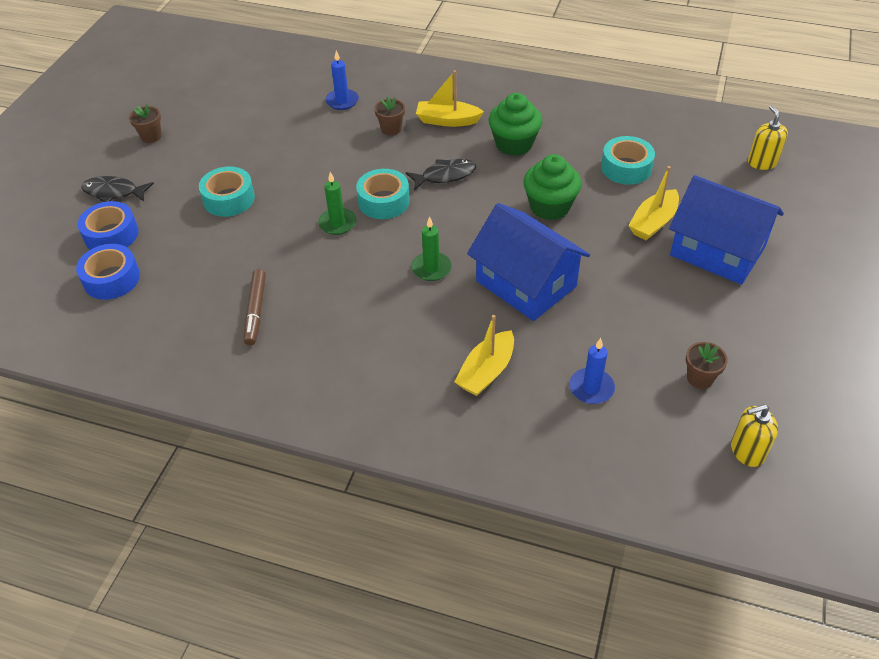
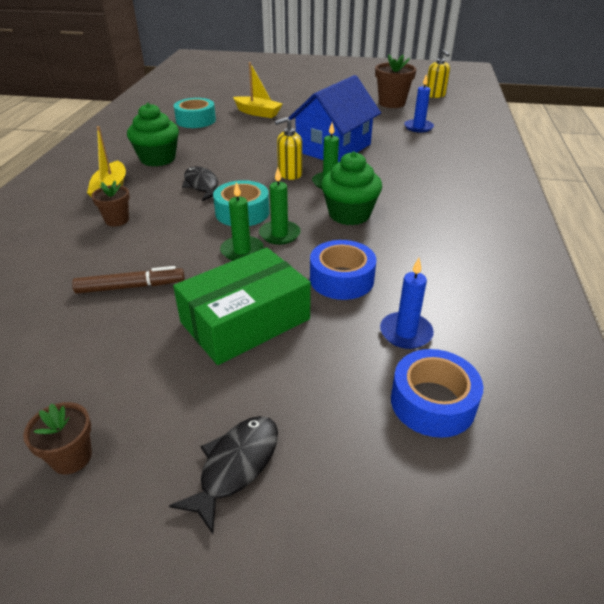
camera: 100 degrees left, 10 degrees down
blue tape [78,201,138,250] -> blue tape moved to [310,240,377,300]
black fish [81,176,154,202] -> black fish turned 150 degrees counterclockwise [169,416,278,534]
turquoise tape [199,166,255,217] -> green box [173,247,311,365]
brown marker [244,269,266,345] -> brown marker moved to [72,266,185,293]
blue candle [325,51,359,110] -> blue candle moved to [380,258,434,349]
yellow boat [454,315,514,396] -> none
green cupcake [523,154,582,220] -> green cupcake moved to [321,151,382,225]
blue house [669,175,784,285] -> none
brown flower pot [686,342,728,389] -> brown flower pot [375,54,417,108], size x1.69
yellow soap dispenser [748,105,788,170] -> yellow soap dispenser moved to [275,117,302,180]
none -> green candle [220,182,264,261]

